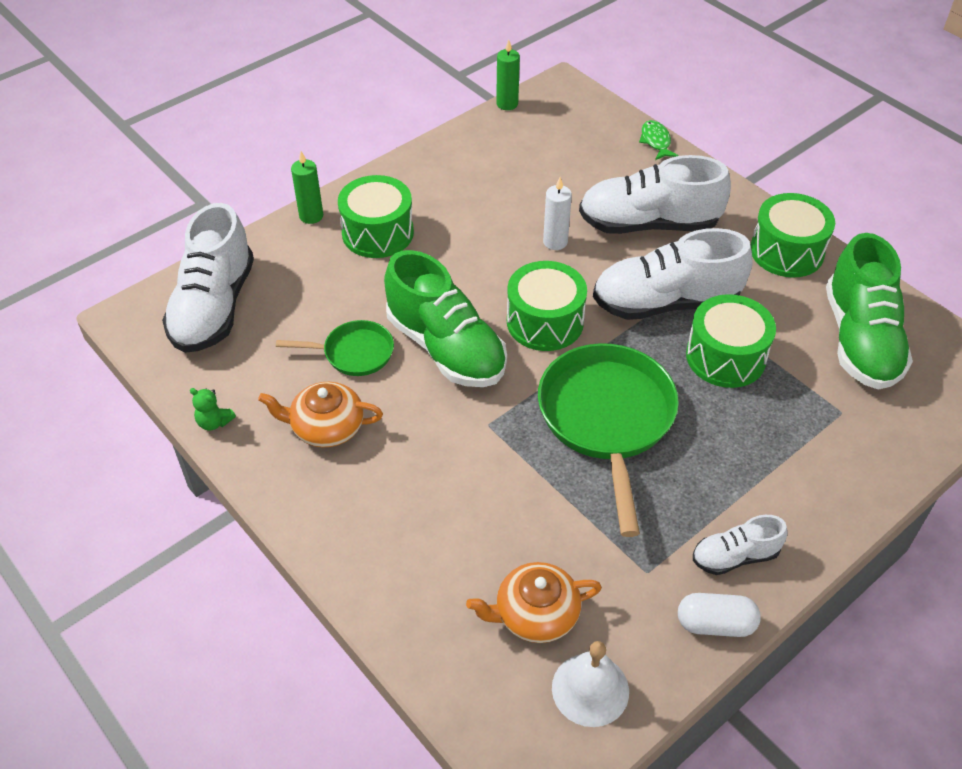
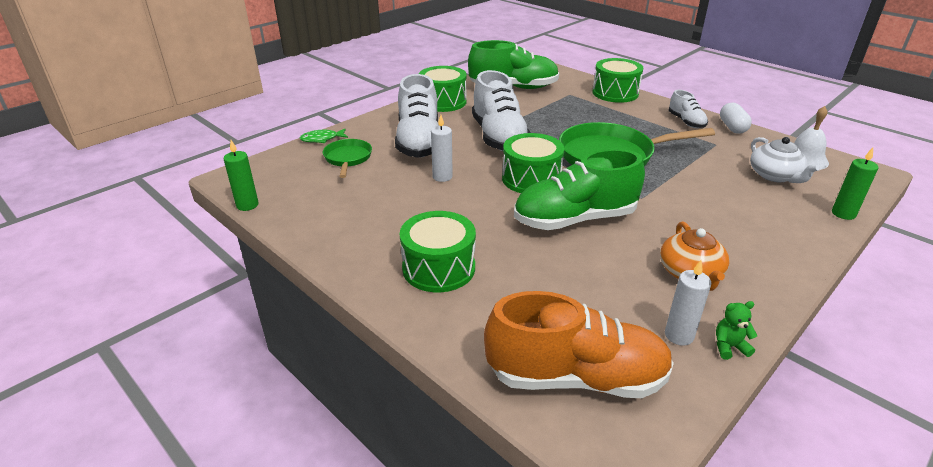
camera: 95 degrees left, 15 degrees down
white shoe [162,203,254,353] -> orange shoe [484,291,674,398]
green teddy bear [190,388,236,430] -> green teddy bear turned 120 degrees counterclockwise [716,301,757,360]
green pan [276,320,394,376] -> green pan moved to [323,139,372,178]
green candle [291,151,323,224] -> green candle moved to [832,148,878,220]
green shoe [384,250,507,387] -> green shoe turned 150 degrees counterclockwise [514,149,645,230]
orange teapot [466,562,602,643] -> white teapot [750,137,820,183]
green drum [686,294,776,388] -> green drum moved to [593,58,643,103]
none -> white candle [665,260,711,346]

